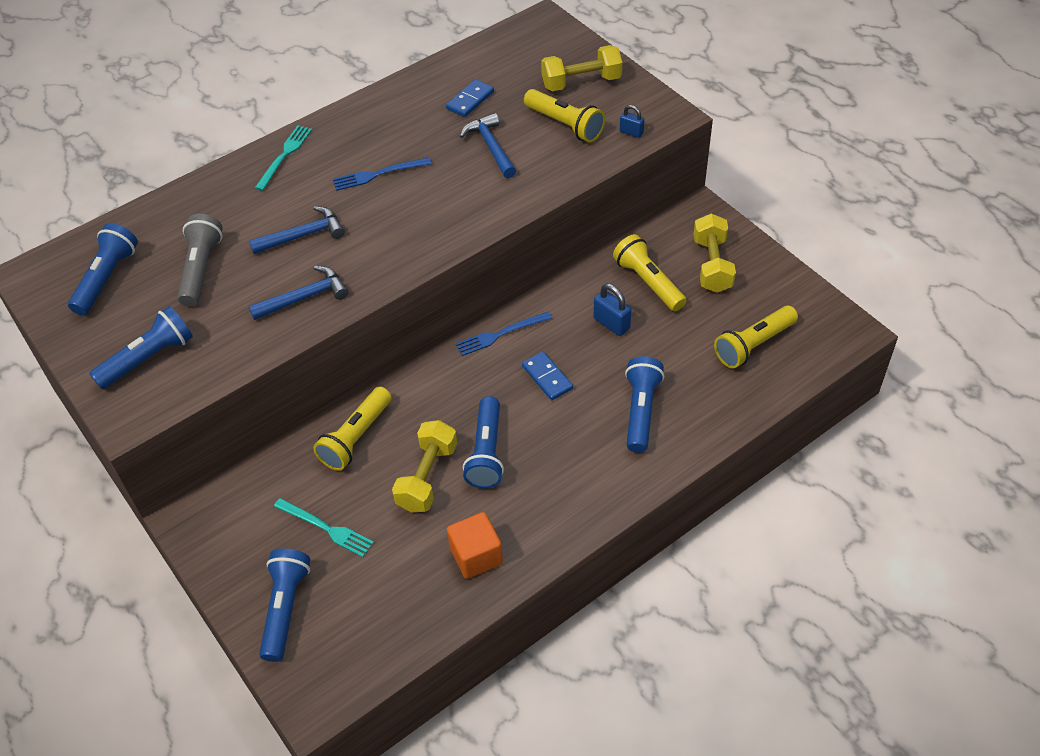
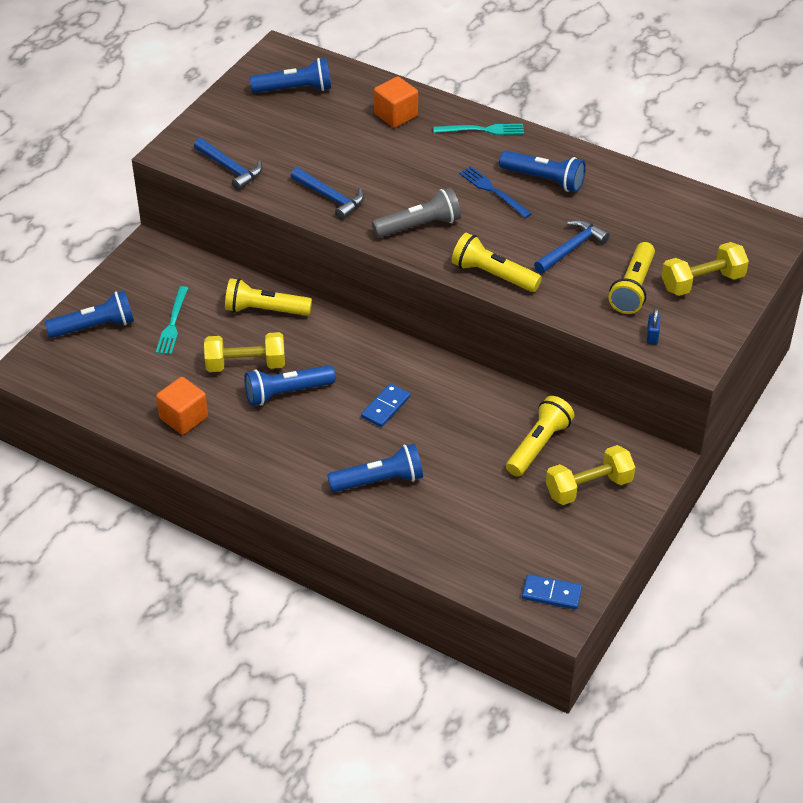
camera: 65 degrees right, 5 degrees down
blue flashlight [89,306,193,389] -> blue flashlight moved to [499,151,586,192]
grey flashlight [177,214,223,307] -> grey flashlight moved to [372,188,461,238]
blue hammer [249,206,345,254] -> blue hammer moved to [194,138,263,190]
blue domino [446,79,494,117] -> blue domino moved to [522,574,582,610]
blue fork [456,312,552,356] -> none
yellow dumbbell [541,45,622,91] -> yellow dumbbell turned 75 degrees counterclockwise [662,242,749,296]
blue padlock [594,284,631,336] -> none
yellow flashlight [714,306,798,368] -> yellow flashlight moved to [452,233,542,292]
none -> orange cube [374,76,418,128]

